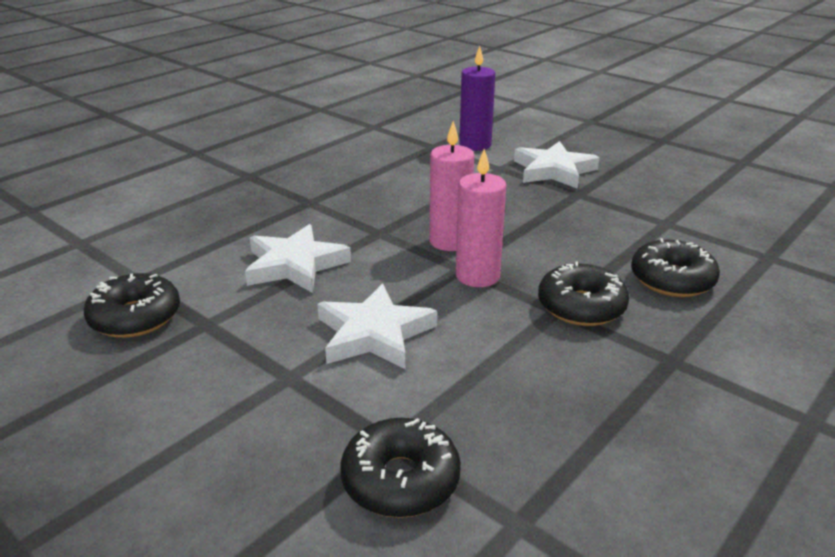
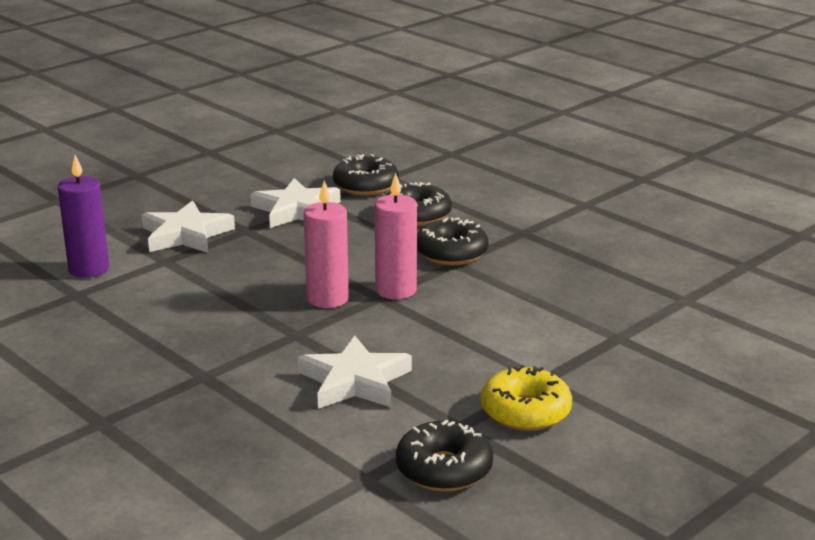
camera: 85 degrees left, 5 degrees down
white star [317,284,437,369] -> white star moved to [251,178,341,228]
black donut [340,418,461,518] -> black donut moved to [333,154,399,196]
none -> yellow donut [481,365,572,431]

